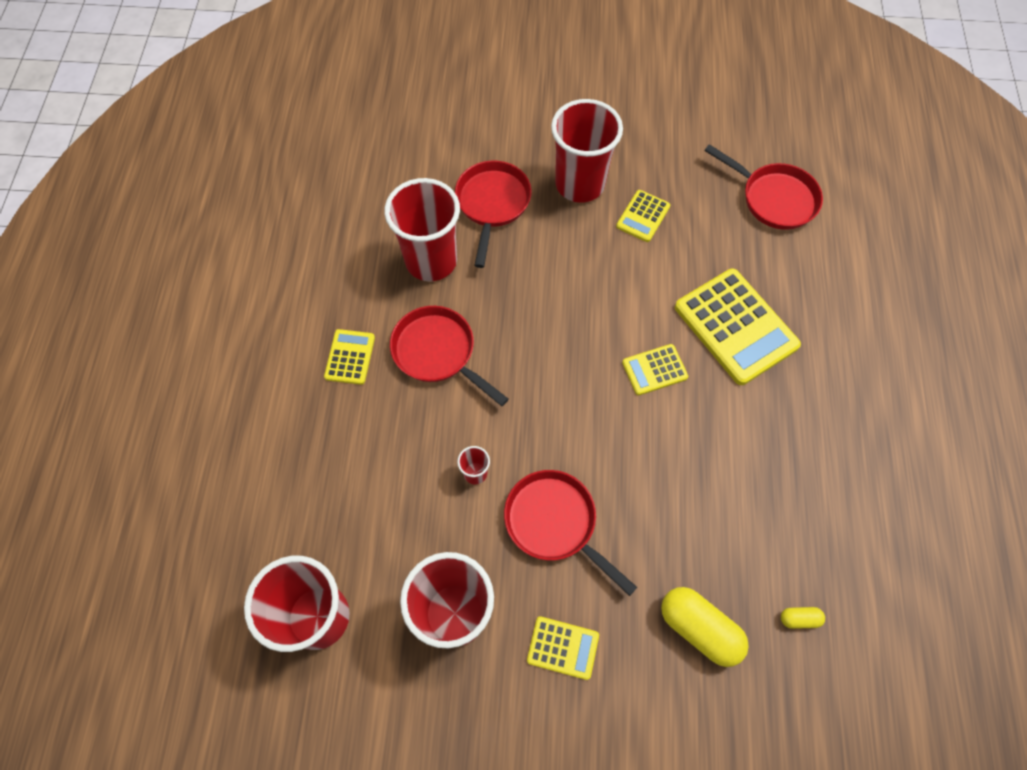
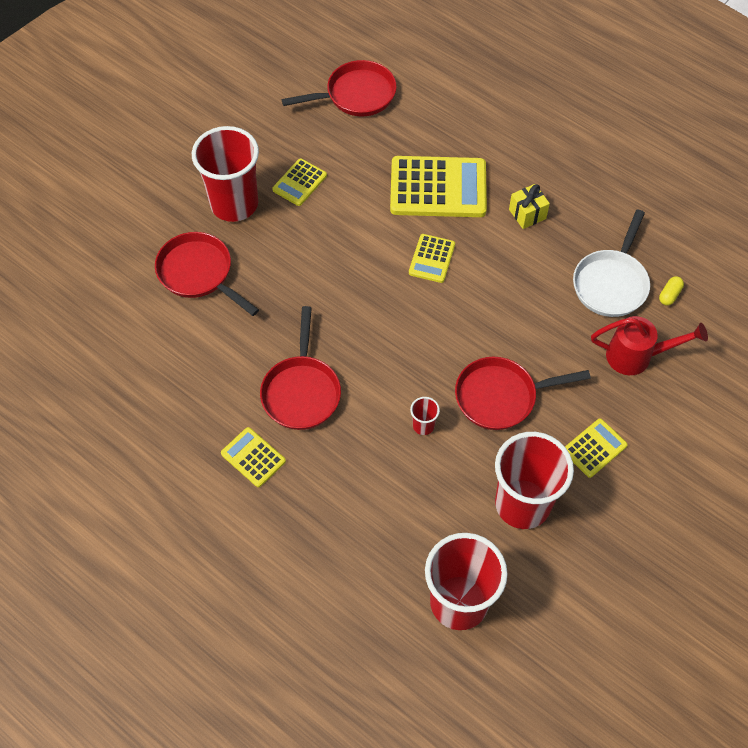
camera: 55 degrees left, 5 degrees down
red cup [384,178,460,281] -> none
red pan [390,306,509,406] -> red pan turned 75 degrees counterclockwise [260,306,341,430]
yellow calculator [616,190,670,242] -> yellow calculator turned 60 degrees clockwise [272,158,327,206]
yellow capsule [661,587,749,667] -> red watering can [591,316,708,375]
none -> yellow gift [509,184,550,229]
none -> white pan [573,209,650,317]

